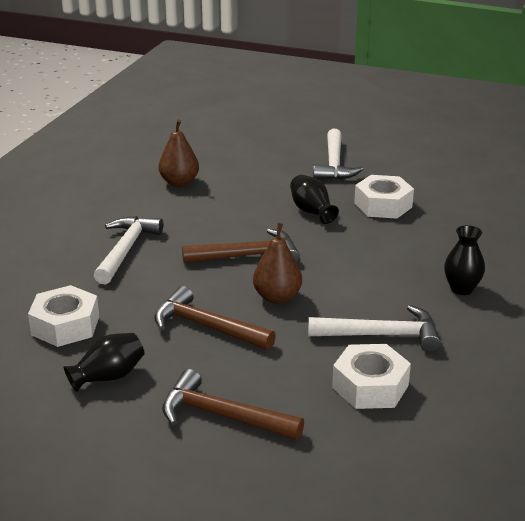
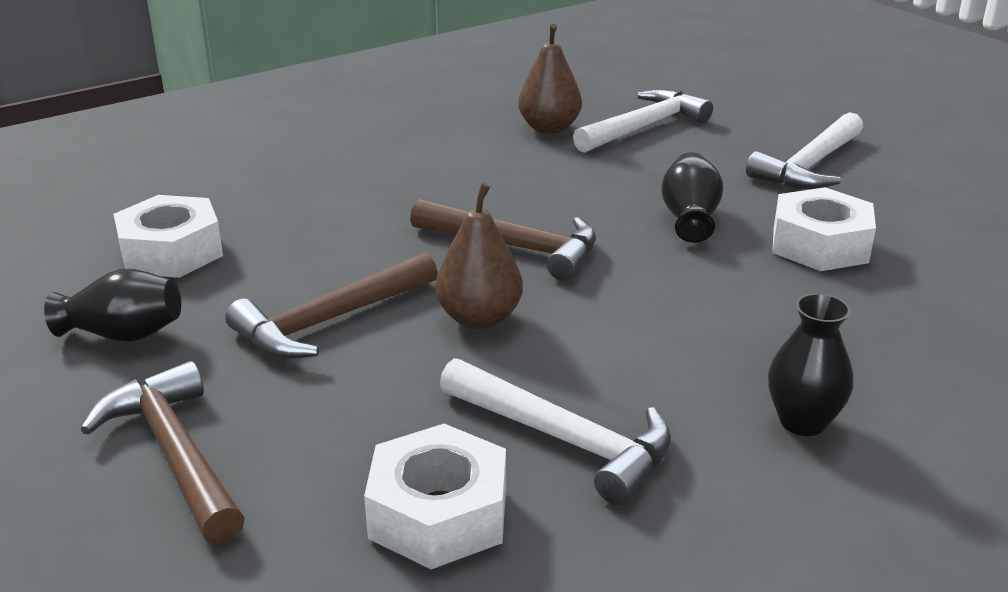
camera: 35 degrees right, 0 degrees up
white hammer [94,216,163,285] -> white hammer moved to [573,89,713,153]
brown hammer [154,286,276,350] -> brown hammer turned 105 degrees counterclockwise [225,252,438,359]

